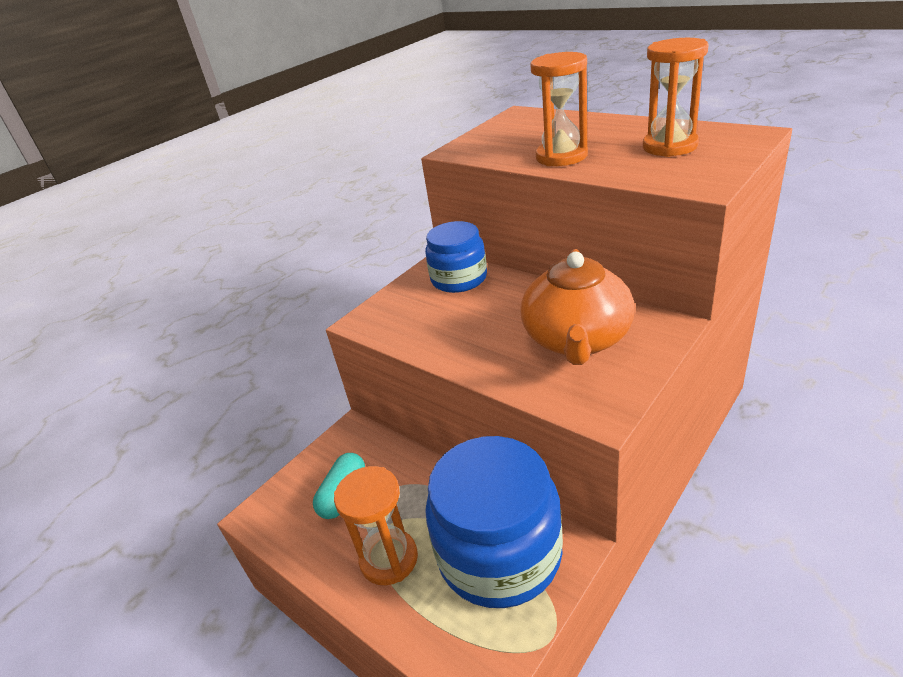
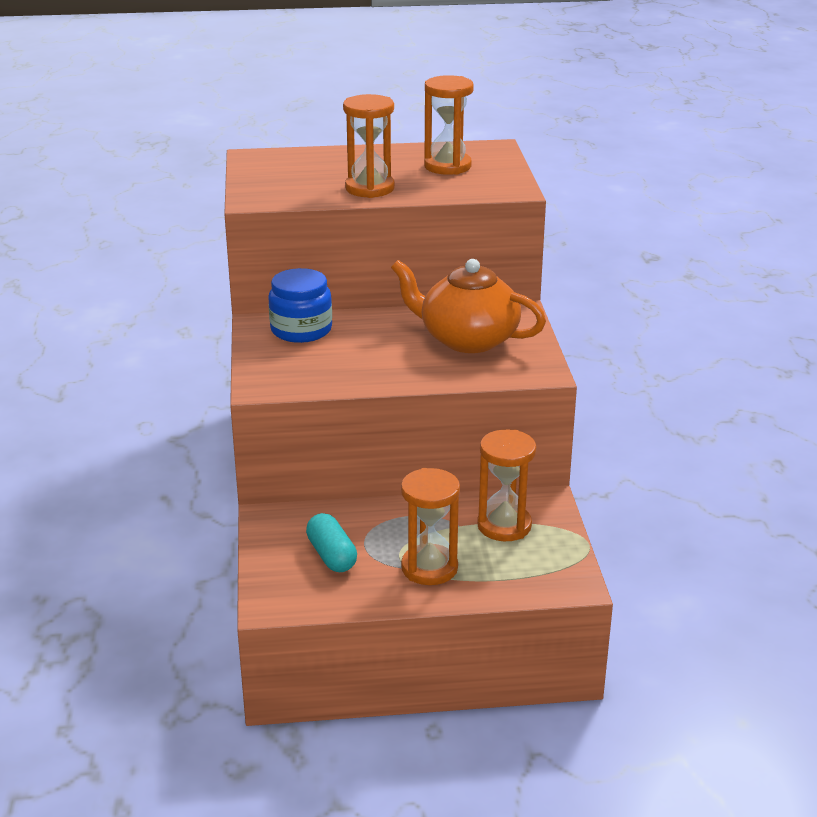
camera: 50 degrees left, 5 degrees down
blue jar [425,436,563,608] -> orange hourglass [477,429,536,541]
orange teapot [520,249,635,365] -> orange teapot turned 150 degrees clockwise [391,259,546,353]

